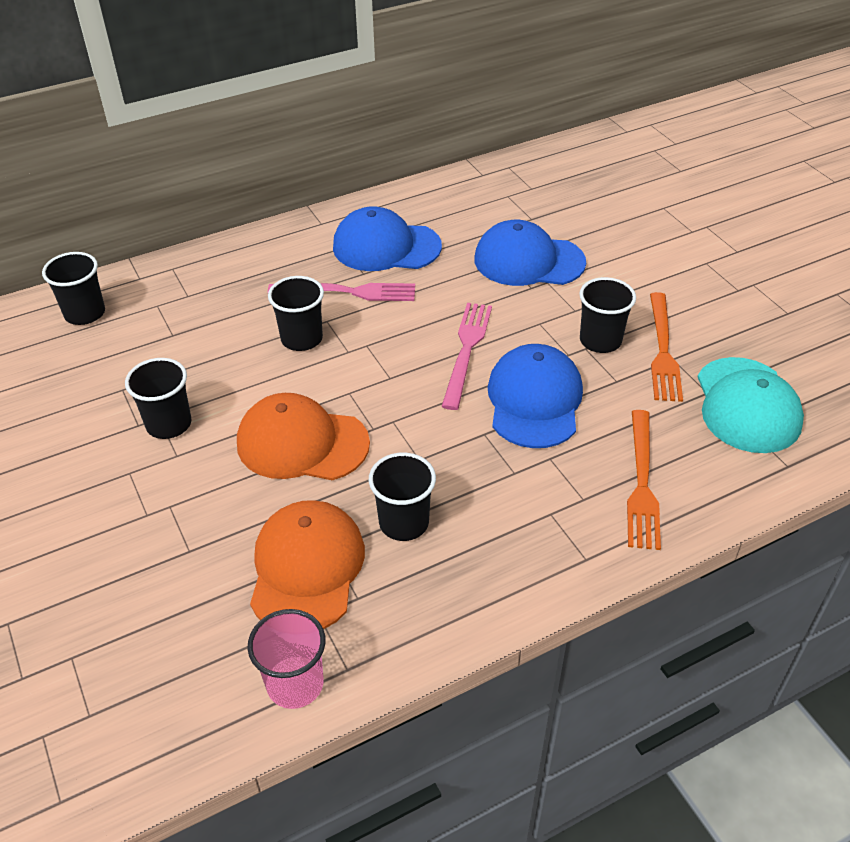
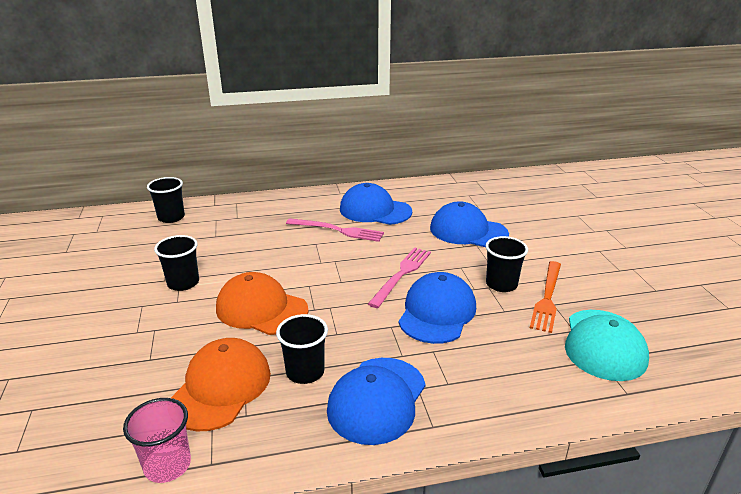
camera: 15 degrees right, 15 degrees down
black cup [268,276,324,351] -> none
orange fork [627,410,661,550] -> none
none -> blue cap [327,358,426,445]

